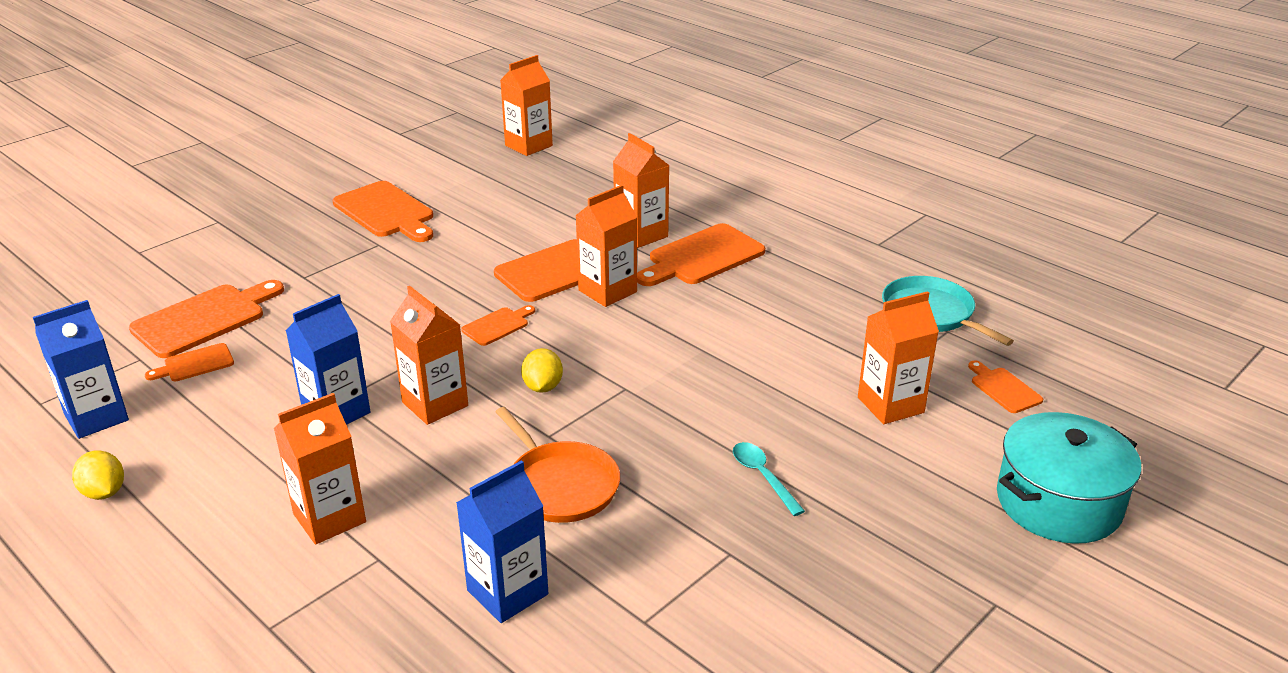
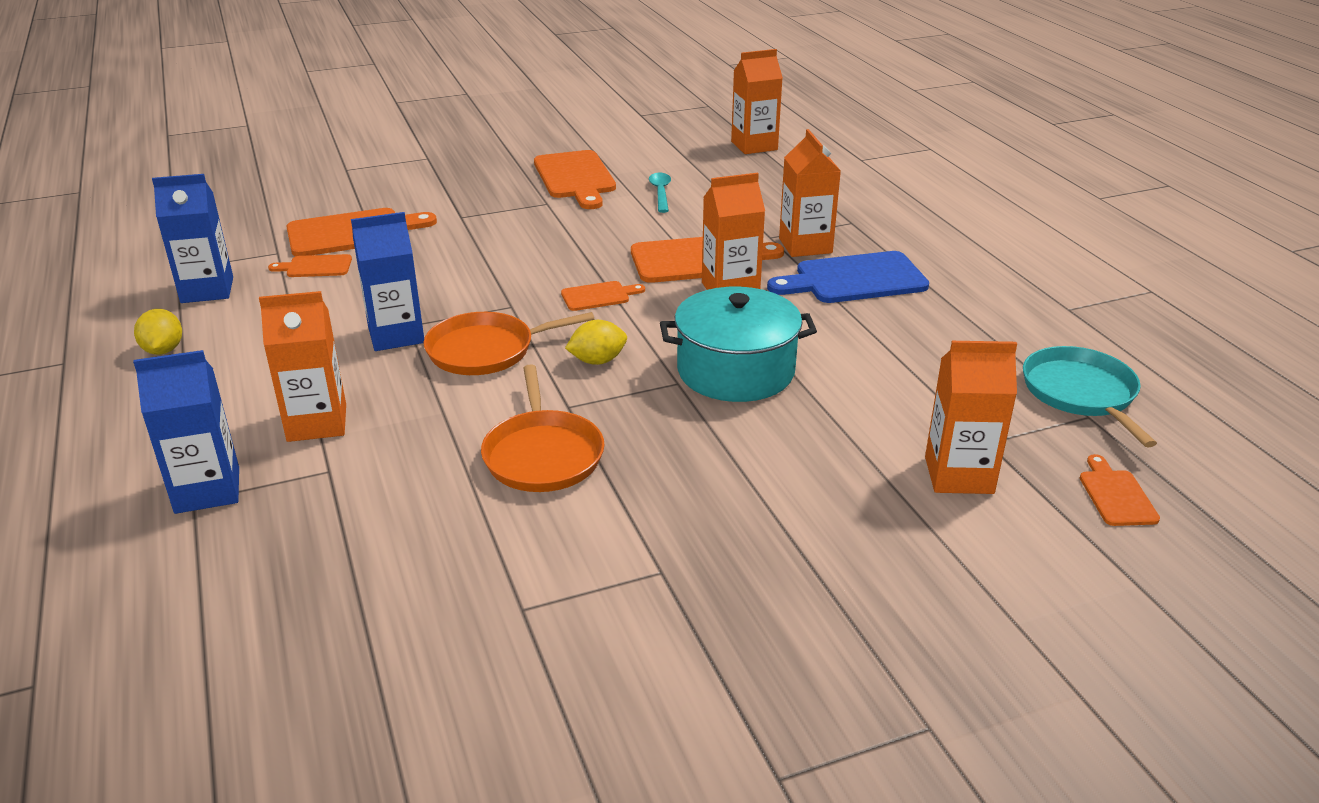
camera: 25 degrees right, 0 degrees up
orange carton [390,286,468,425] -> orange pan [424,312,594,375]
blue carton [456,460,548,623] -> blue carton moved to [133,350,239,514]
yellow lemon [521,348,563,393] -> yellow lemon turned 45 degrees clockwise [565,320,627,365]
orange cutting board [637,223,765,286] -> blue cutting board [767,251,929,303]
turquoise spoon [733,442,805,516] -> turquoise spoon moved to [649,172,671,213]
turquoise pot [997,412,1141,544] -> turquoise pot moved to [660,287,817,402]

